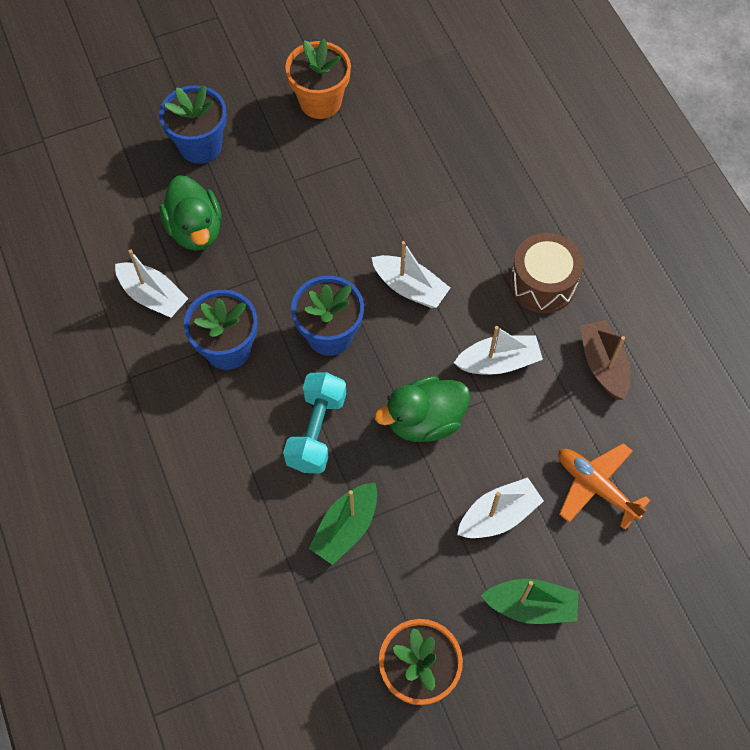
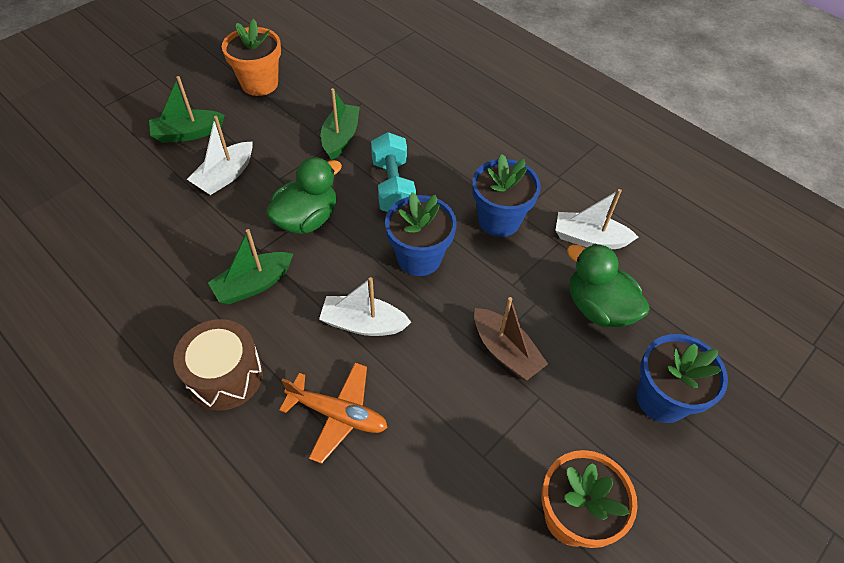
camera: 155 degrees right, 10 degrees down
white boat [454,326,543,375] -> green boat [208,229,293,304]
orange plane [558,443,651,530] -> orange plane moved to [279,362,388,464]
brown boat [580,320,630,400] -> brown boat moved to [474,297,548,380]

